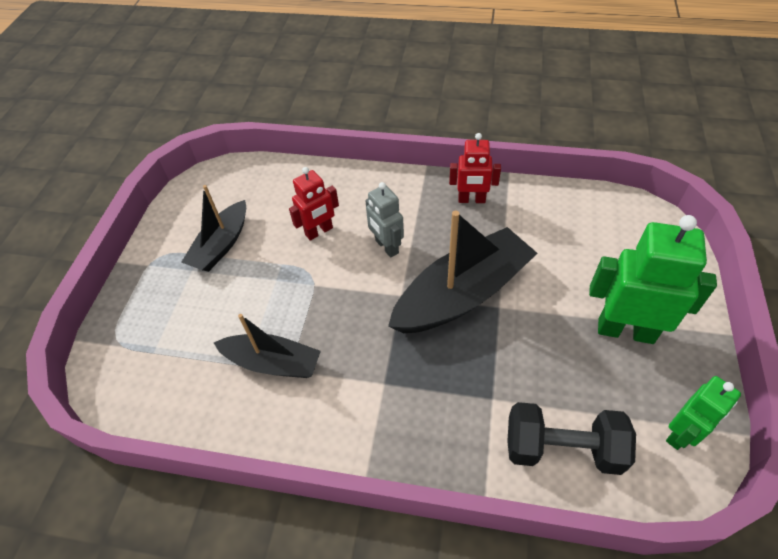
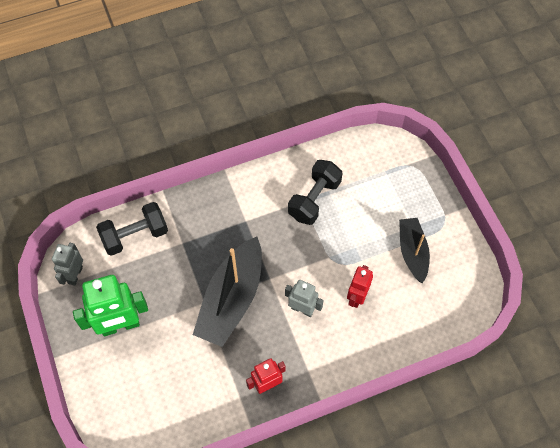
camera: 145 degrees right, 10 degrees up
black boat [214,314,321,378] -> black dumbbell [288,160,343,225]
green robot [666,376,741,450] -> grey robot [52,243,83,286]

